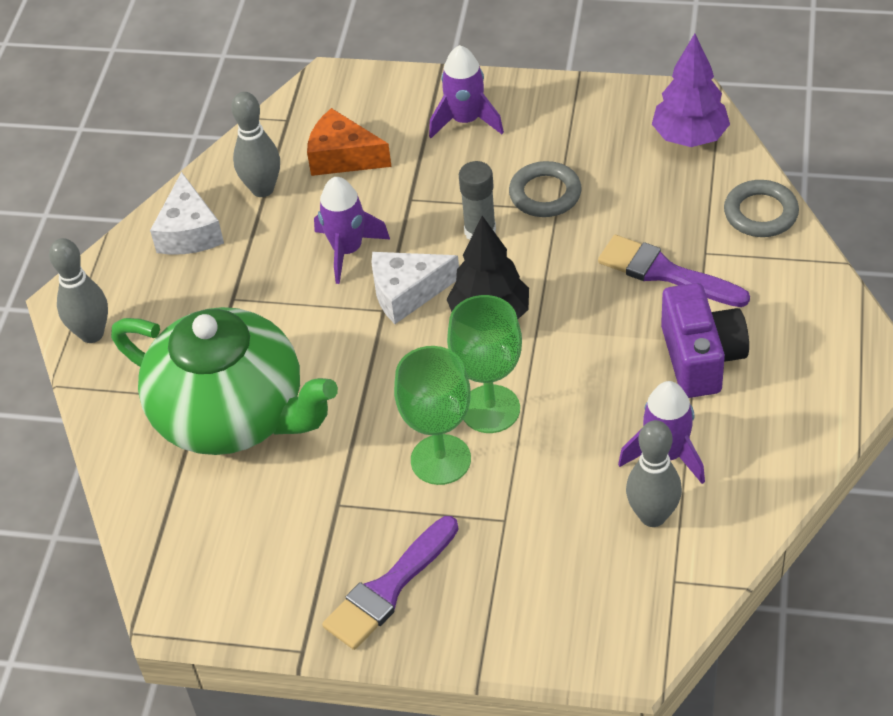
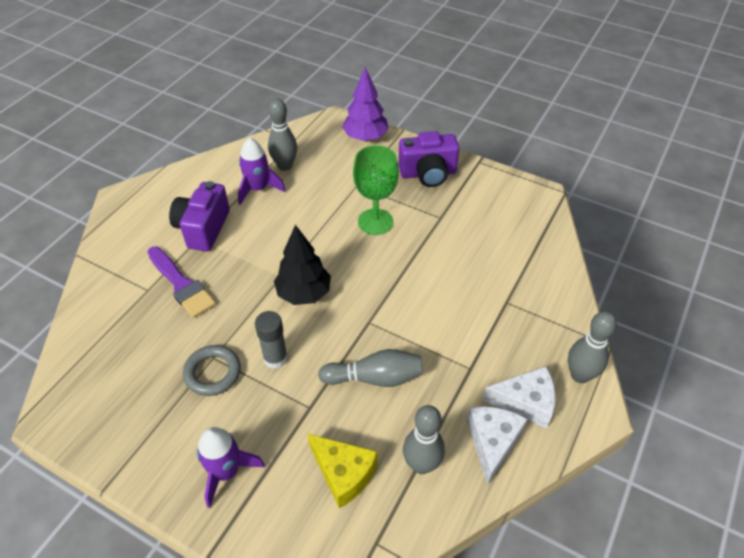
camera: 165 degrees left, 0 degrees up
green teapot [111,307,338,455] -> none
orange cheese [307,108,392,176] -> yellow cheese [308,434,378,508]
purple rocket [314,177,390,284] -> grey bowling pin [318,349,423,387]
purple brush [322,516,458,650] -> purple camera [398,131,459,187]
white cheese [371,252,459,324] -> white cheese moved to [482,366,556,429]
green goblet [447,295,522,433] -> none
purple tree [652,34,730,147] -> purple tree moved to [342,67,389,141]
grey ring [724,180,799,237] -> none

